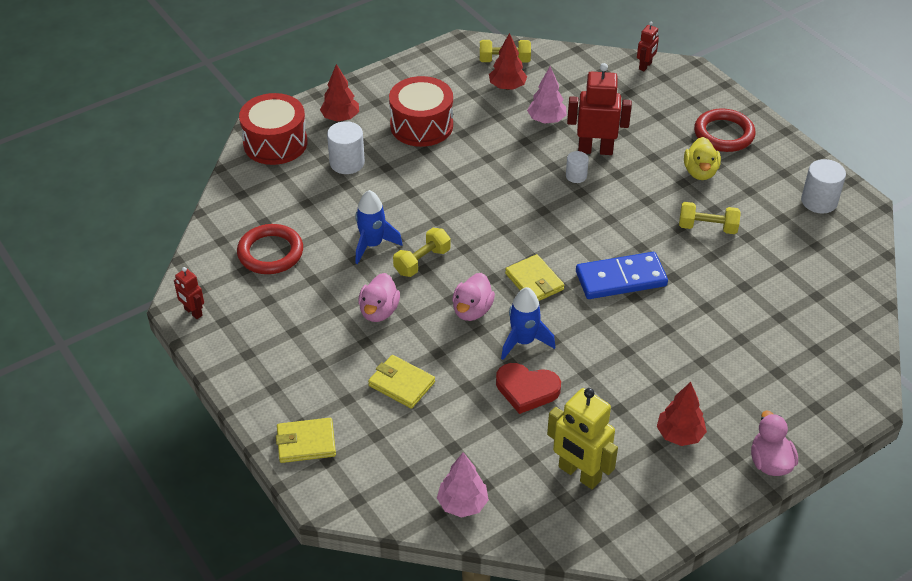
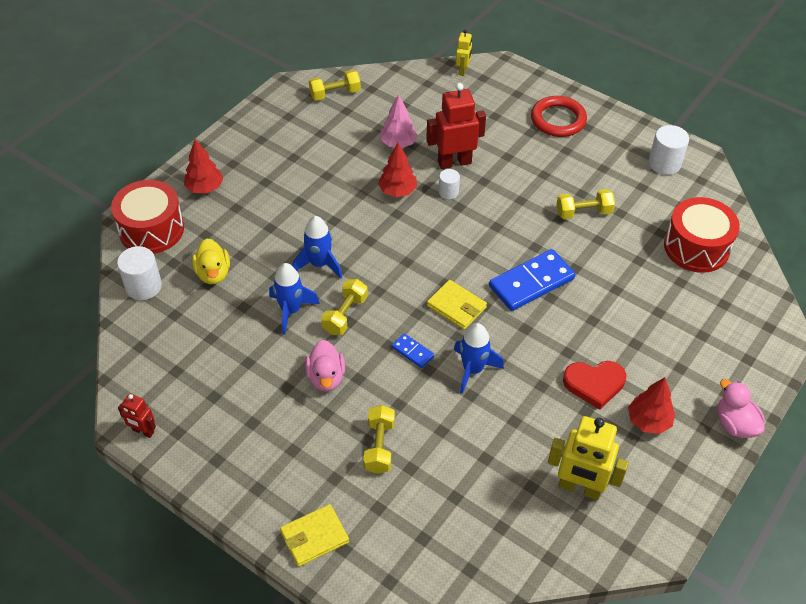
camera: 20 degrees left, 5 degrees up
red ring [237,224,303,274] -> none
white cylinder [327,121,365,174] -> white cylinder moved to [117,246,162,300]
yellow wallet [368,355,435,409] -> yellow dumbbell [363,405,395,474]
red drum [389,76,453,147] -> red drum moved to [664,197,740,273]
pink tree [437,452,489,518] -> none
pink duck [452,273,495,321] -> blue domino [392,333,434,368]
red tree [489,33,527,90] -> red tree moved to [378,143,417,197]
red heart [496,363,561,414] -> red heart moved to [563,361,626,410]
red robot [637,22,659,71] -> yellow robot [456,29,472,76]
yellow duck [684,137,721,180] -> yellow duck moved to [192,238,230,284]
none -> blue rocket [293,216,342,279]

